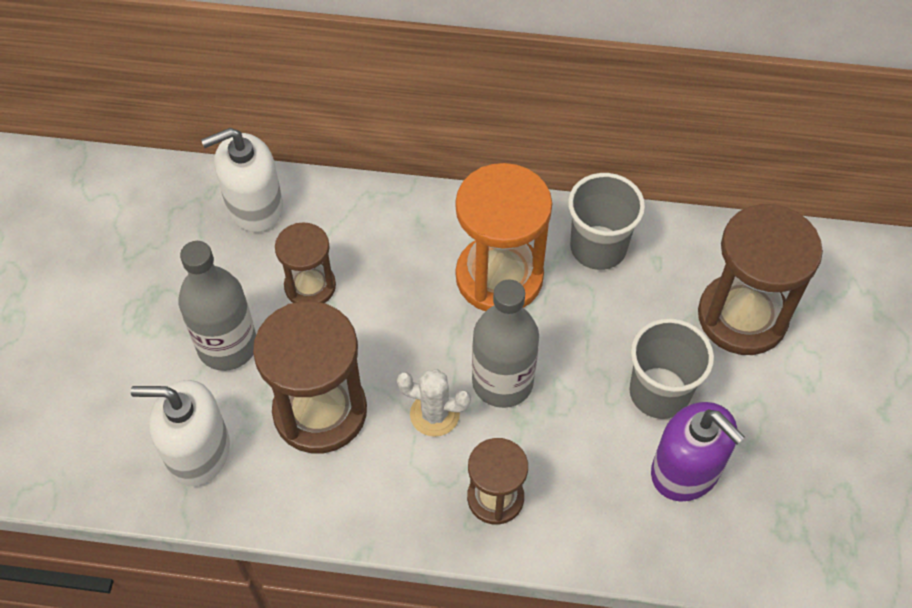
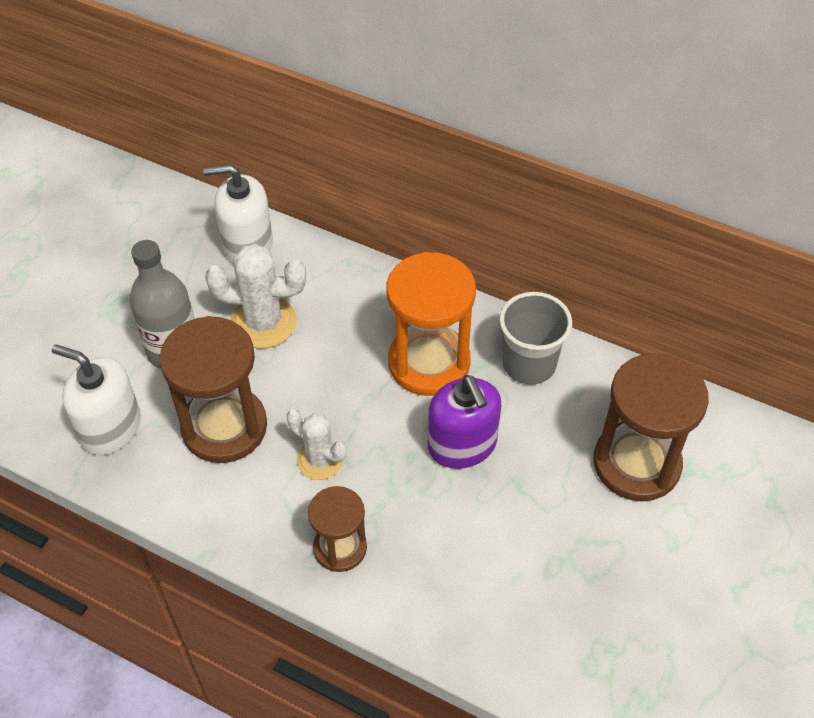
camera: 20 degrees right, 5 degrees down
brown hourglass [275,222,336,303] -> white cactus [205,243,306,349]
grey bottle [472,279,539,408] -> none
grey cup [629,318,714,419] -> none
purple soap dispenser [651,402,745,501] -> purple soap dispenser moved to [428,375,501,469]

